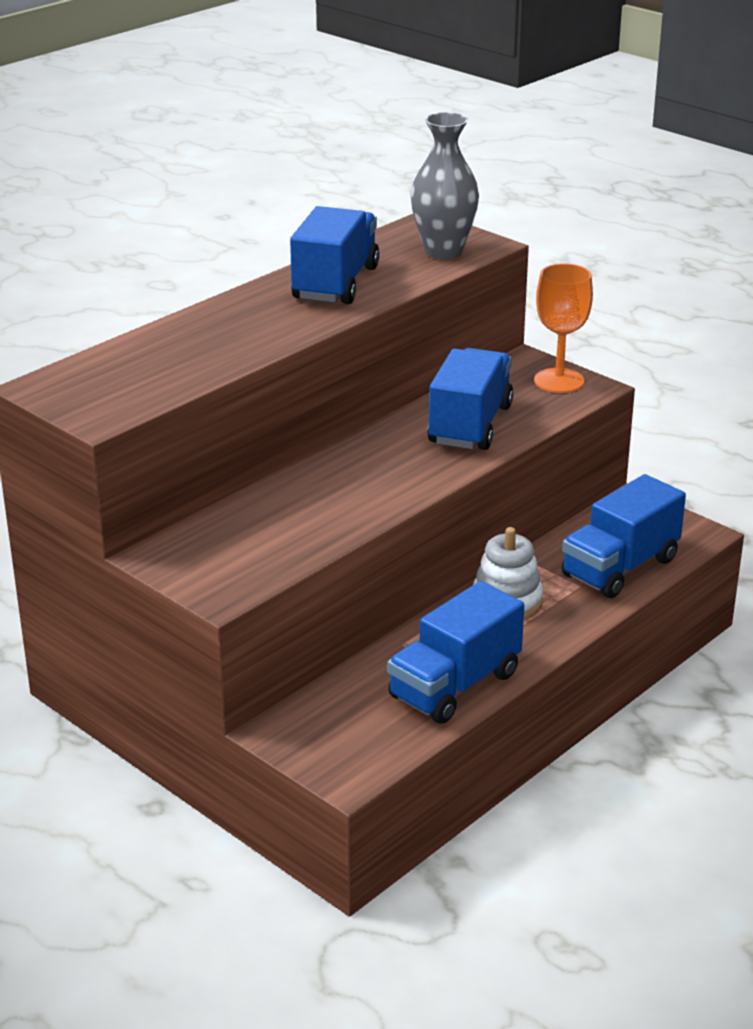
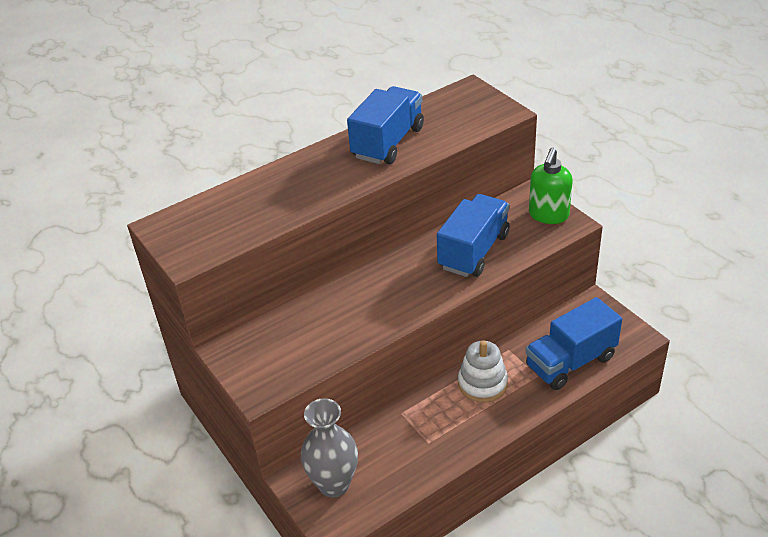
camera: 15 degrees right, 10 degrees up
blue truck [387,581,524,724] -> none
grey vase [411,112,479,259] -> grey vase moved to [301,398,358,498]
orange goblet [534,263,593,393] -> green soap dispenser [529,148,573,224]

